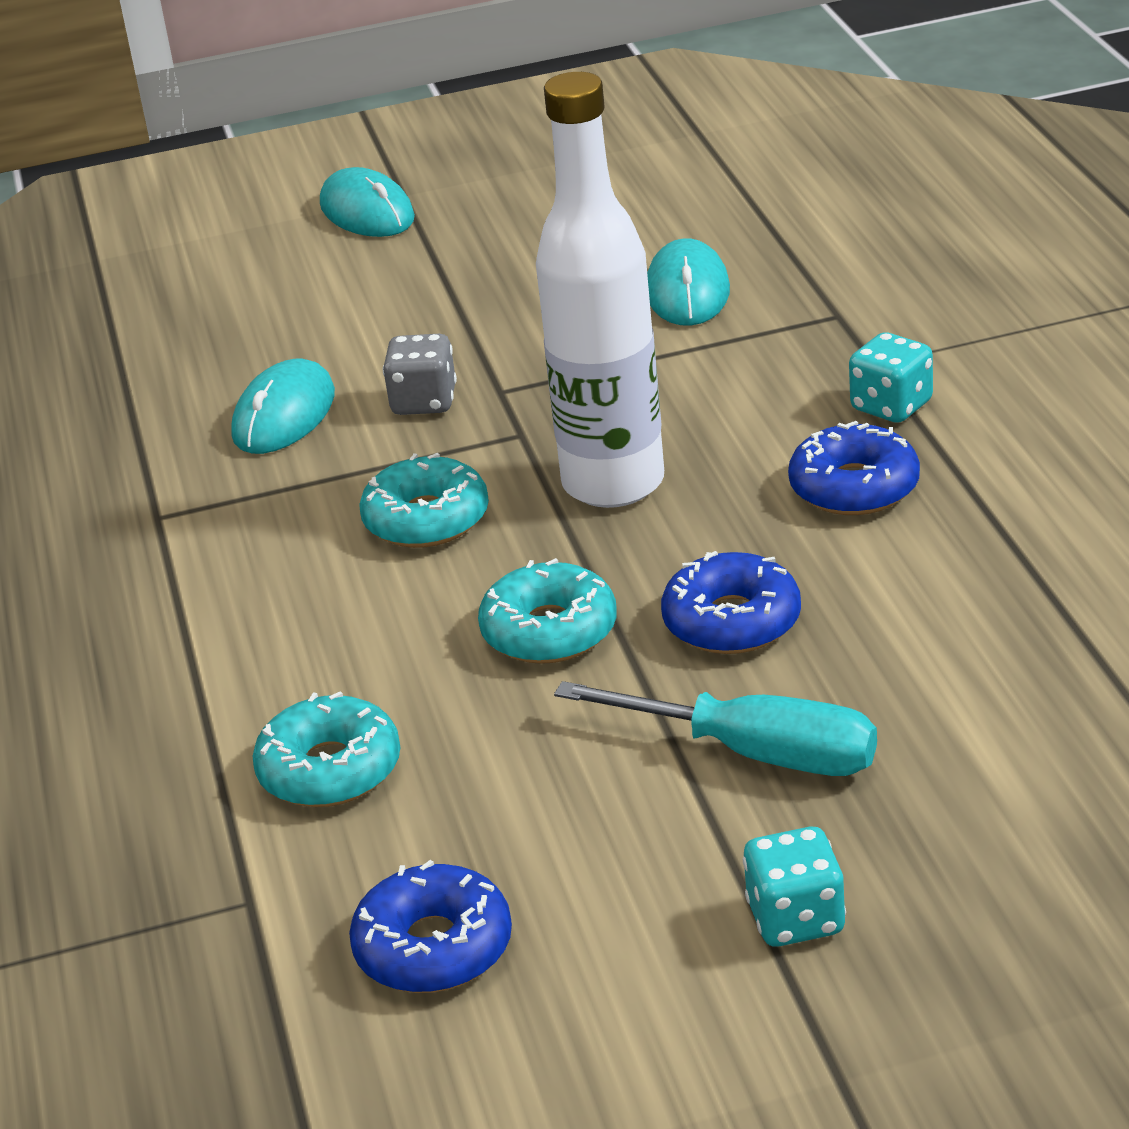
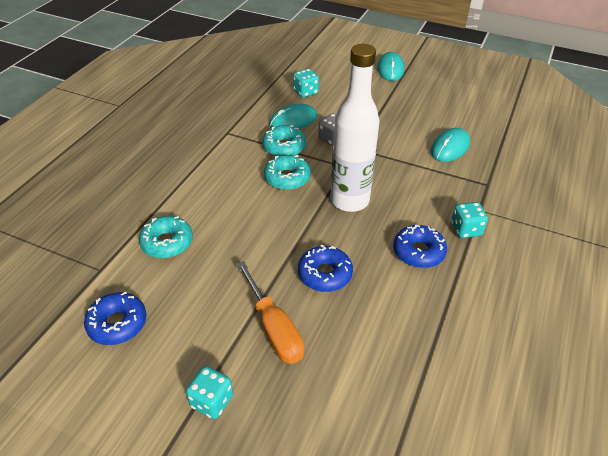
camera: 35 degrees right, 10 degrees up
turquoise donut [478,558,617,664] -> turquoise donut moved to [262,125,306,156]
turquoise screwdriver [554,681,877,776] -> orange screwdriver [236,261,304,364]
none -> turquoise dice [293,69,319,98]

